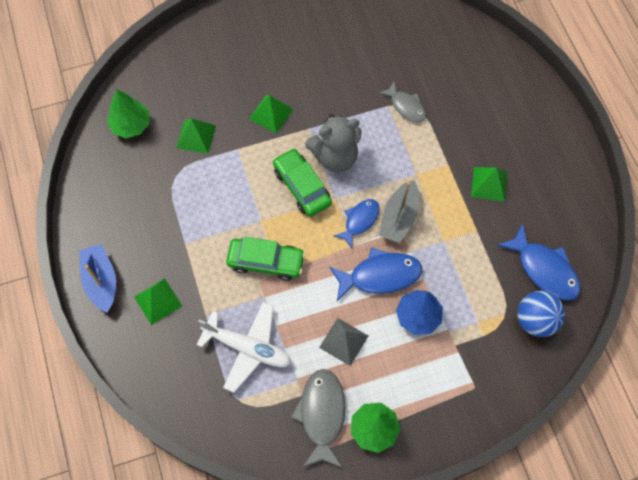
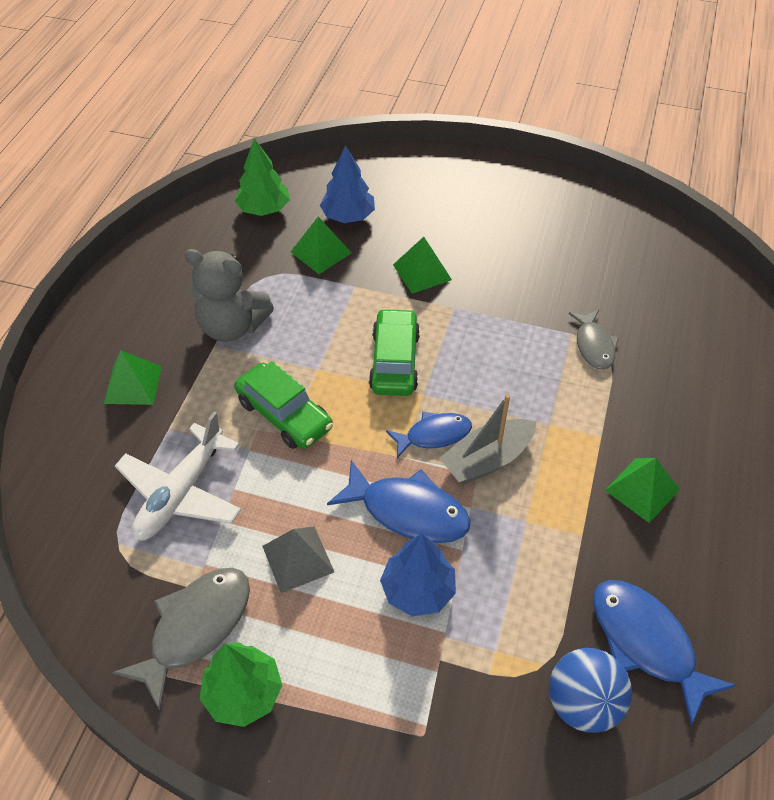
camera: 35 degrees right, 15 degrees down
blue boat [79,244,116,312] -> none
white plane [196,302,291,393] -> white plane turned 60 degrees clockwise [115,412,241,541]
grey teddy bear [305,114,361,172] -> grey teddy bear moved to [185,249,274,342]
blue fish [497,223,581,300] -> blue fish turned 150 degrees clockwise [593,580,737,725]
none -> blue tree [320,145,375,223]

